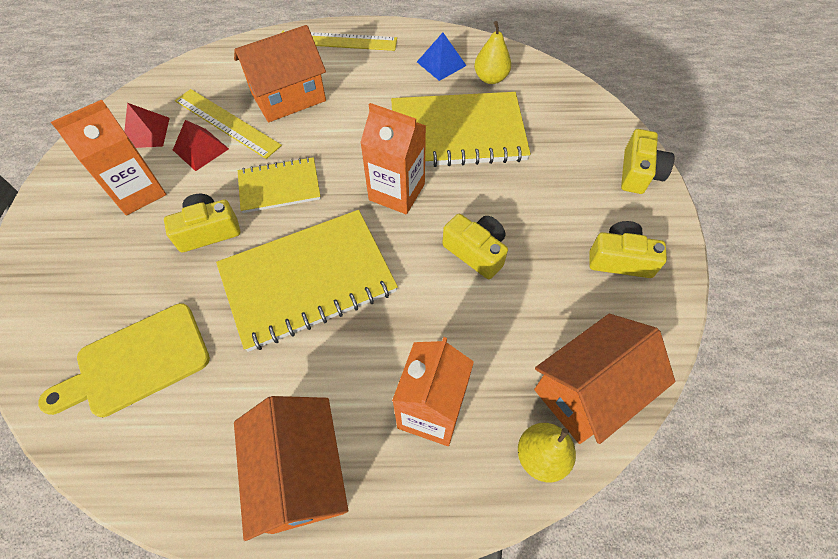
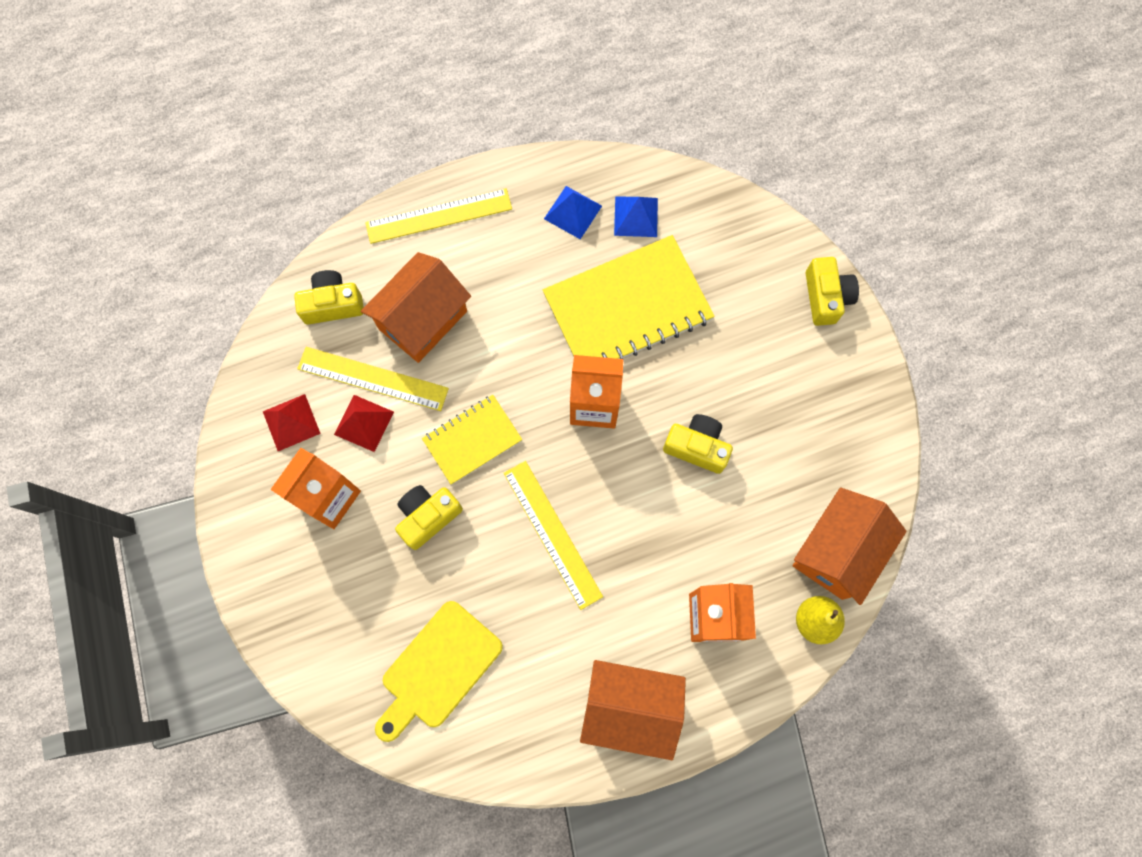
camera: 20 degrees left, 15 degrees up
yellow notebook [216,210,398,352] -> yellow ruler [504,461,603,610]
orange house [234,396,348,541] -> orange house turned 45 degrees counterclockwise [580,660,686,760]
yellow pear [474,21,511,84] -> blue pyramid [614,196,658,237]
yellow camera [589,221,667,278] -> yellow camera moved to [294,270,364,325]

